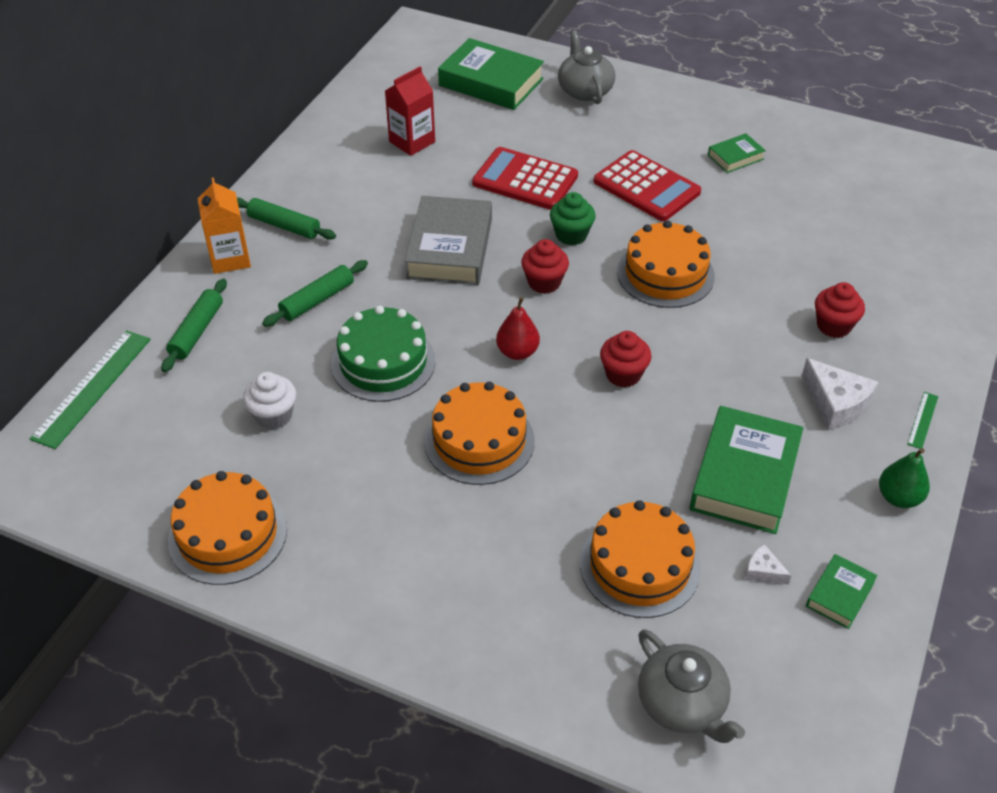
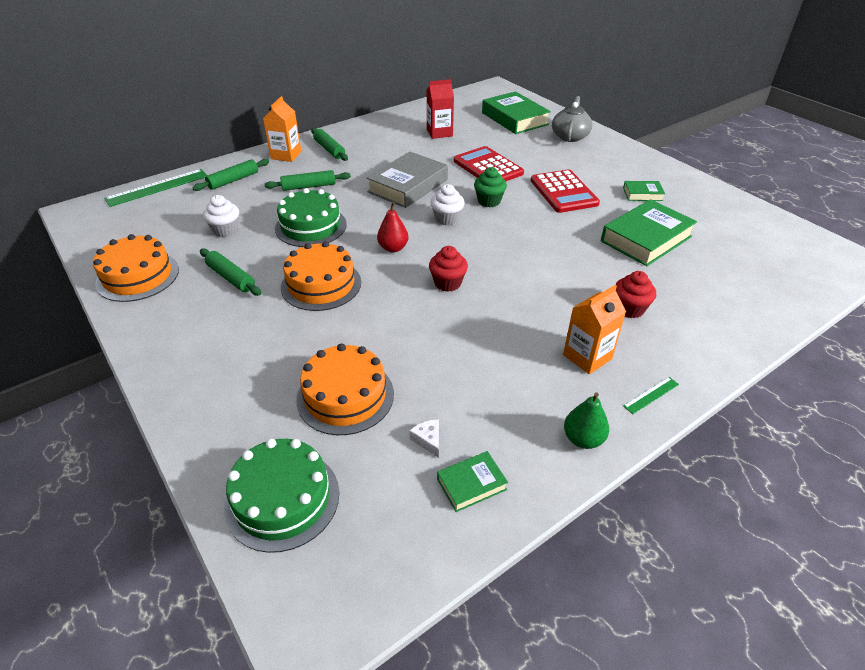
camera: 30 degrees right, 5 degrees down
red cupcake [521,239,569,294] -> white cupcake [430,184,465,226]
orange cake [617,221,715,308] -> none
grey teapot [638,629,745,743] -> green cake [225,439,339,553]
green book [690,406,803,534] -> green book moved to [601,199,697,266]
white cheese [801,358,879,430] -> orange carton [563,285,626,374]
none -> green rolling pin [200,248,261,296]

